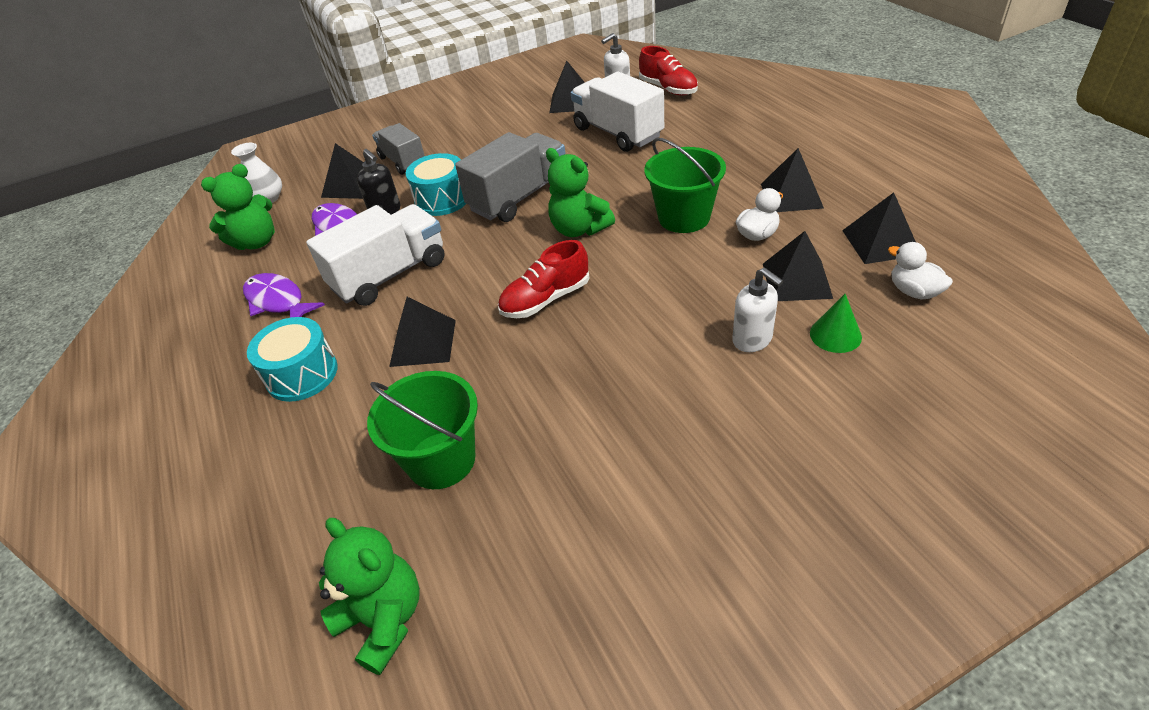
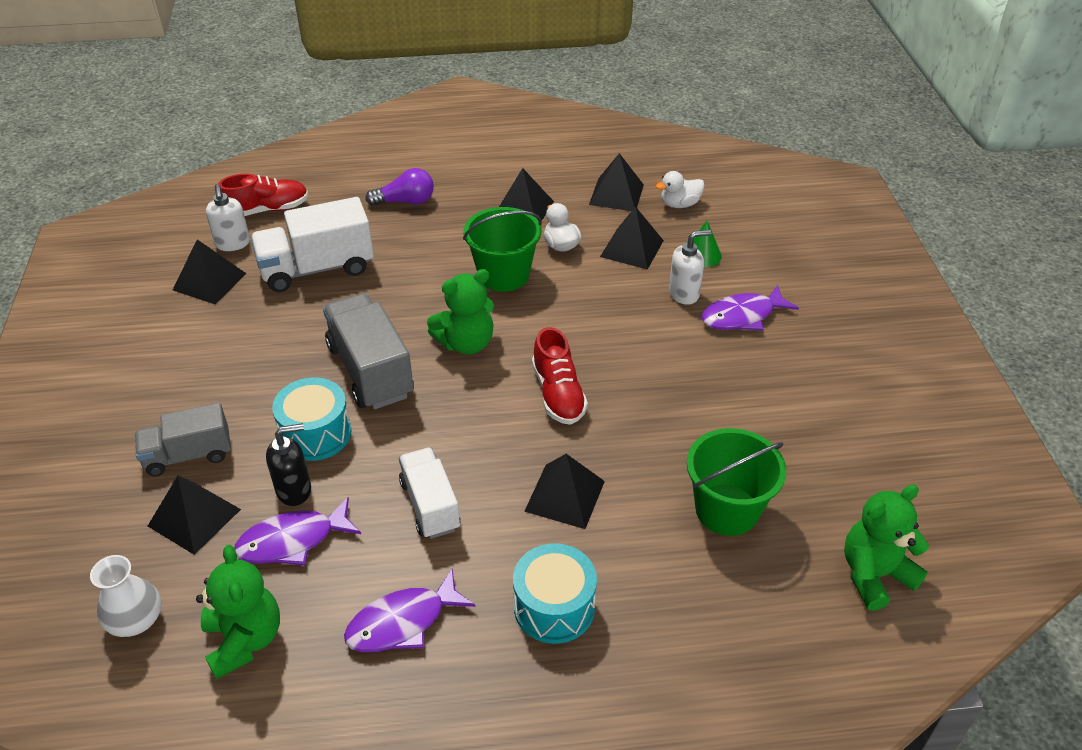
camera: 75 degrees left, 0 degrees up
white truck [306,204,445,306] -> white truck [399,447,461,539], size x0.65
none -> purple light bulb [365,168,434,206]
none -> purple fish [701,285,799,330]

